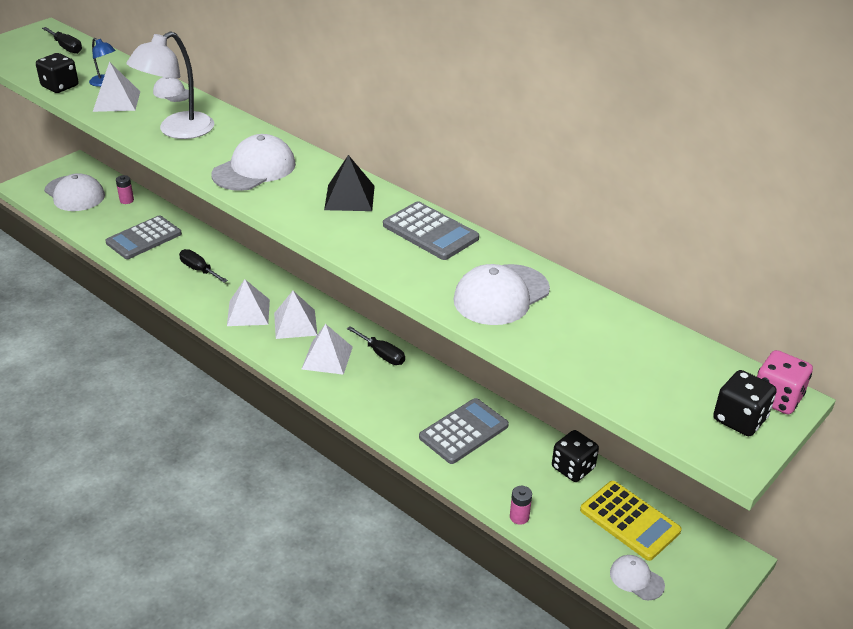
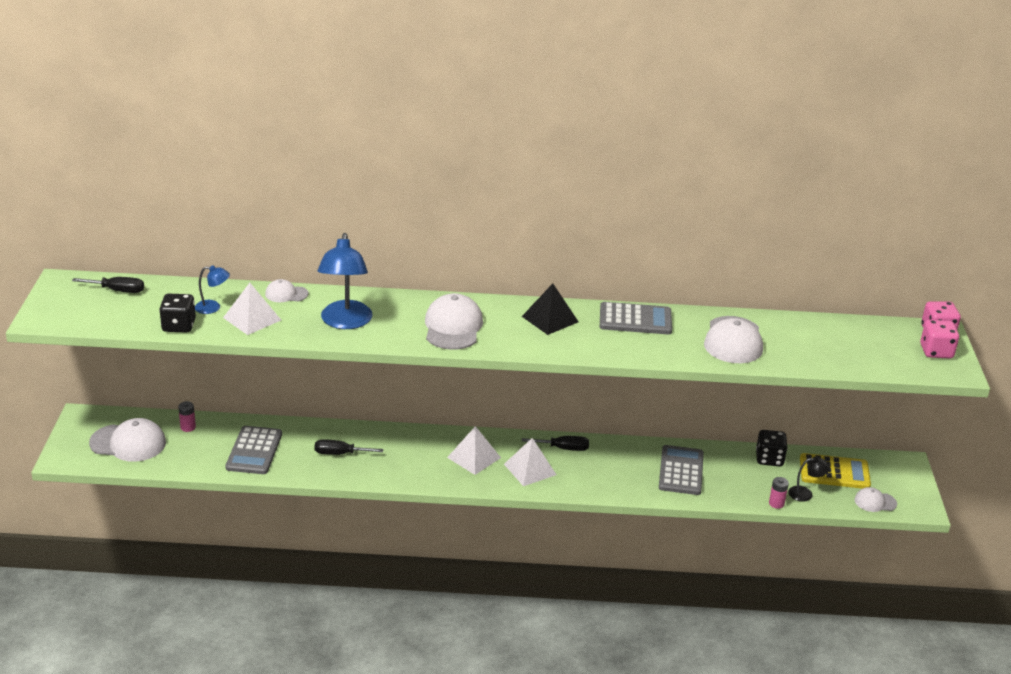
camera: 40 degrees left, 5 degrees down
white lamp [126,31,214,139] -> blue lamp [318,233,373,329]
white pyramid [227,279,270,326] -> none
black dice [713,370,777,436] -> pink dice [920,320,959,359]
none -> black lamp [788,457,830,502]

